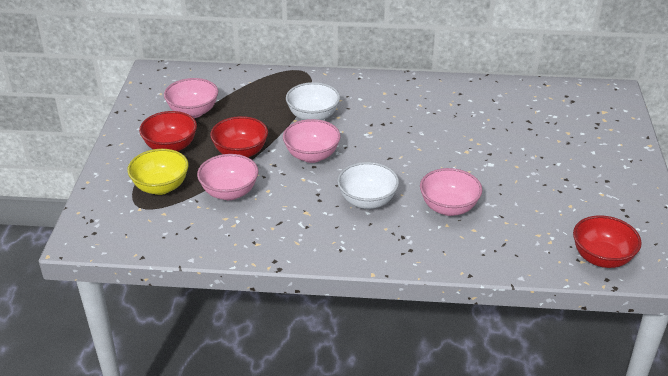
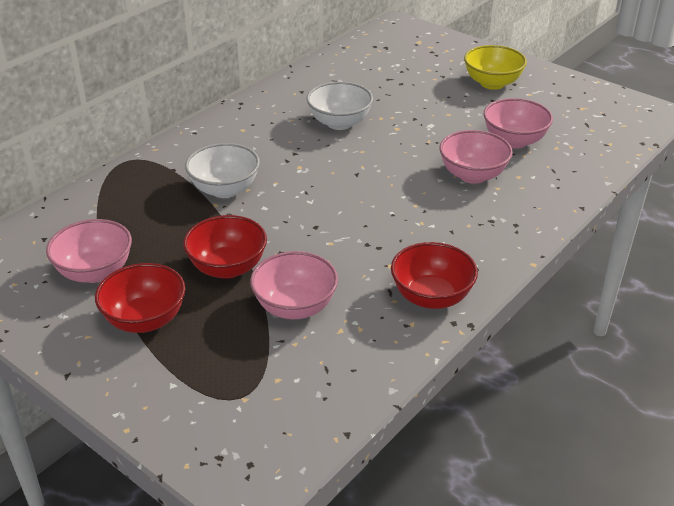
camera: 55 degrees left, 0 degrees up
yellow bowl [127,149,189,195] -> yellow bowl moved to [464,45,527,90]
pink bowl [283,119,341,163] -> pink bowl moved to [484,98,553,148]
white bowl [337,162,399,209] -> white bowl moved to [306,82,373,130]
red bowl [573,215,642,268] -> red bowl moved to [391,242,478,309]

